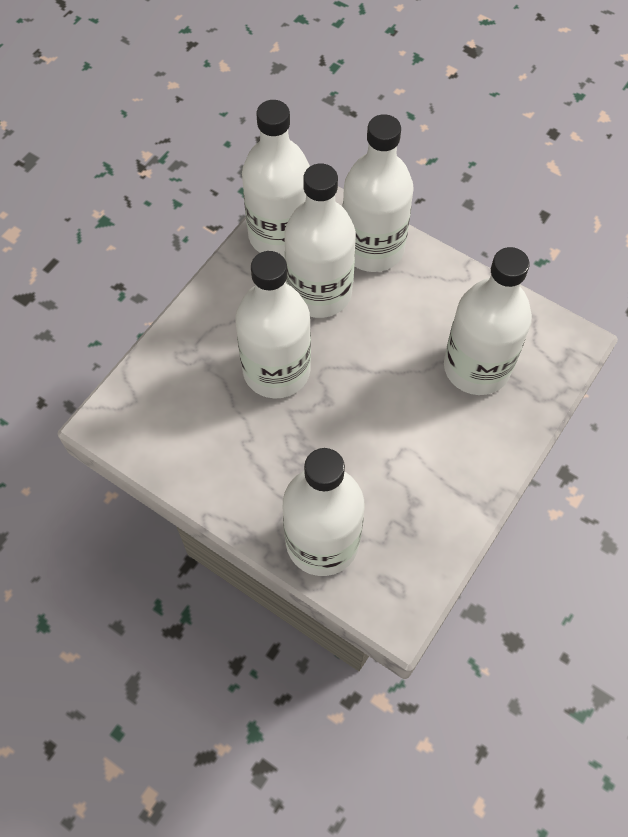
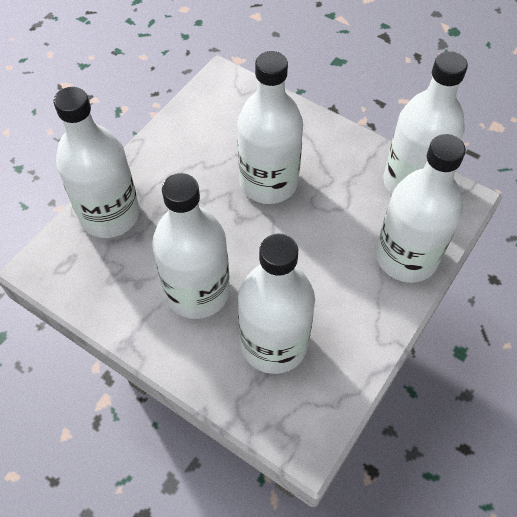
camera: 90 degrees right, 5 degrees down
white bottle [284,164,356,318] -> white bottle moved to [152,173,230,319]

